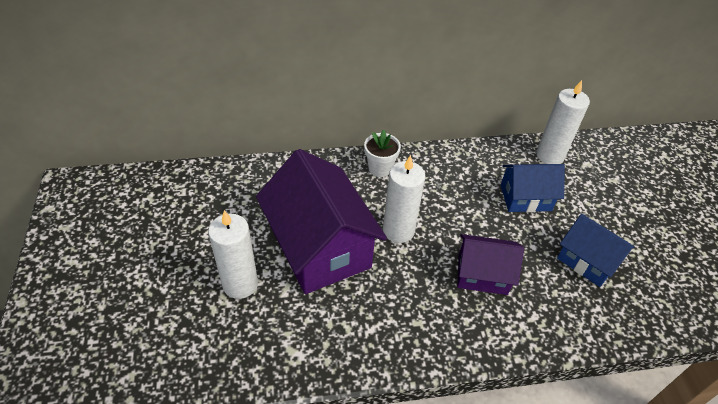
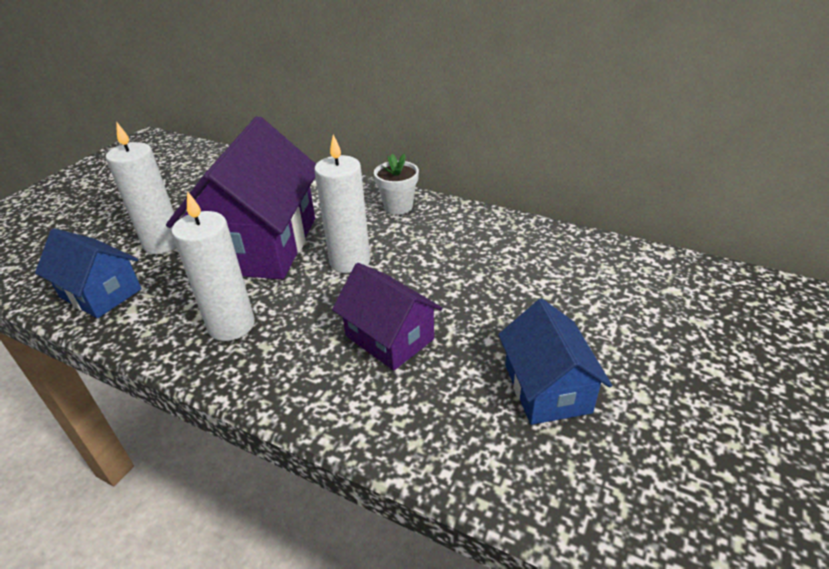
camera: 40 degrees right, 10 degrees down
blue house [501,164,565,212] -> blue house moved to [35,228,142,318]
white candle [536,80,590,164] -> white candle moved to [171,191,255,341]

